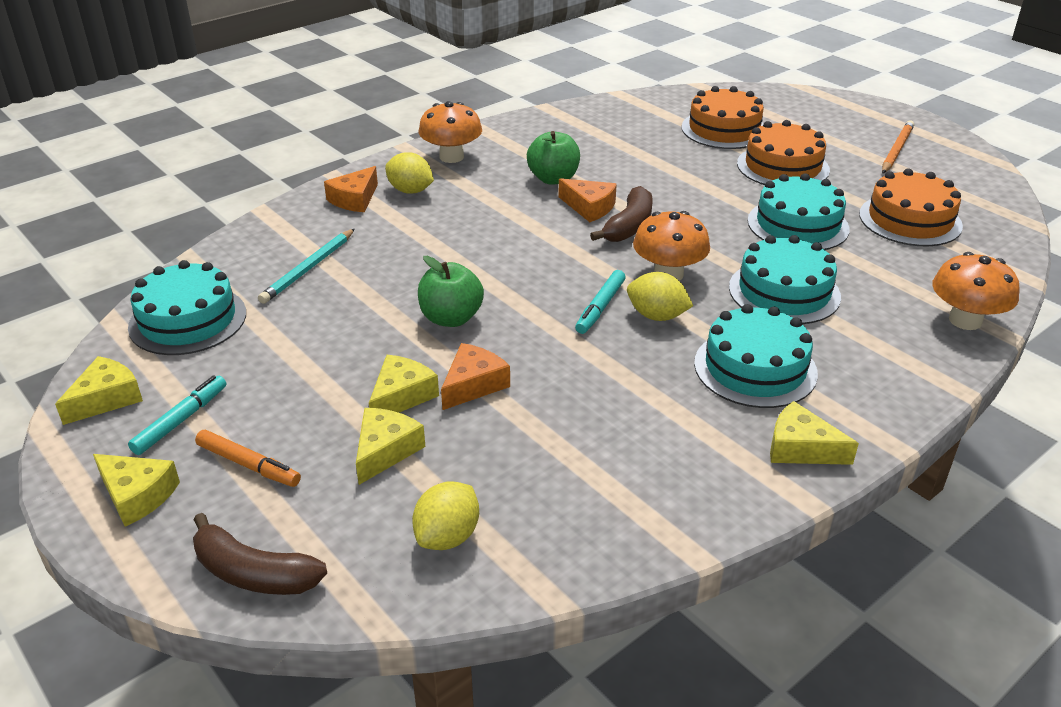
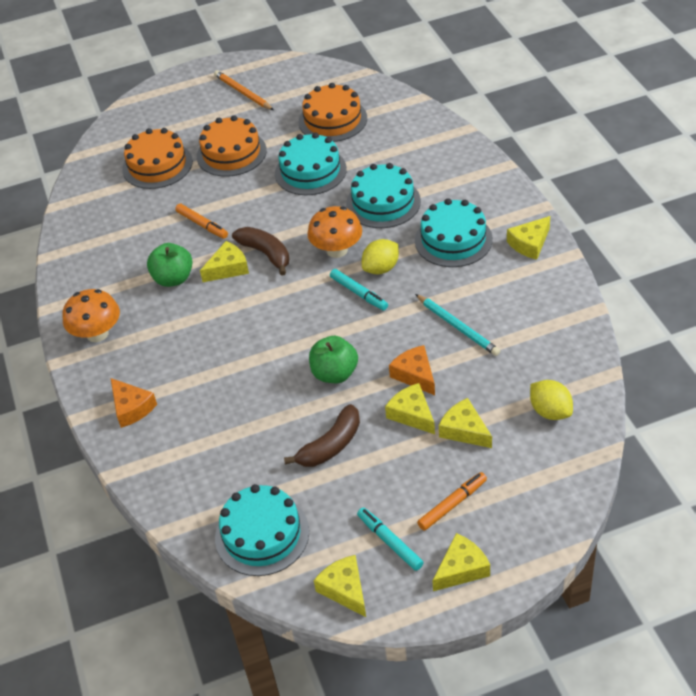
camera: 65 degrees left, 10 degrees up
brown banana [193,513,327,595] -> brown banana moved to [284,404,360,467]
turquoise pencil [258,229,355,304] -> turquoise pencil moved to [415,294,500,356]
yellow lemon [385,152,434,193] -> none
orange cheese [558,178,617,222] -> yellow cheese [200,241,249,282]
orange mushroom [932,252,1020,330] -> none
none -> orange marker [175,204,228,239]

